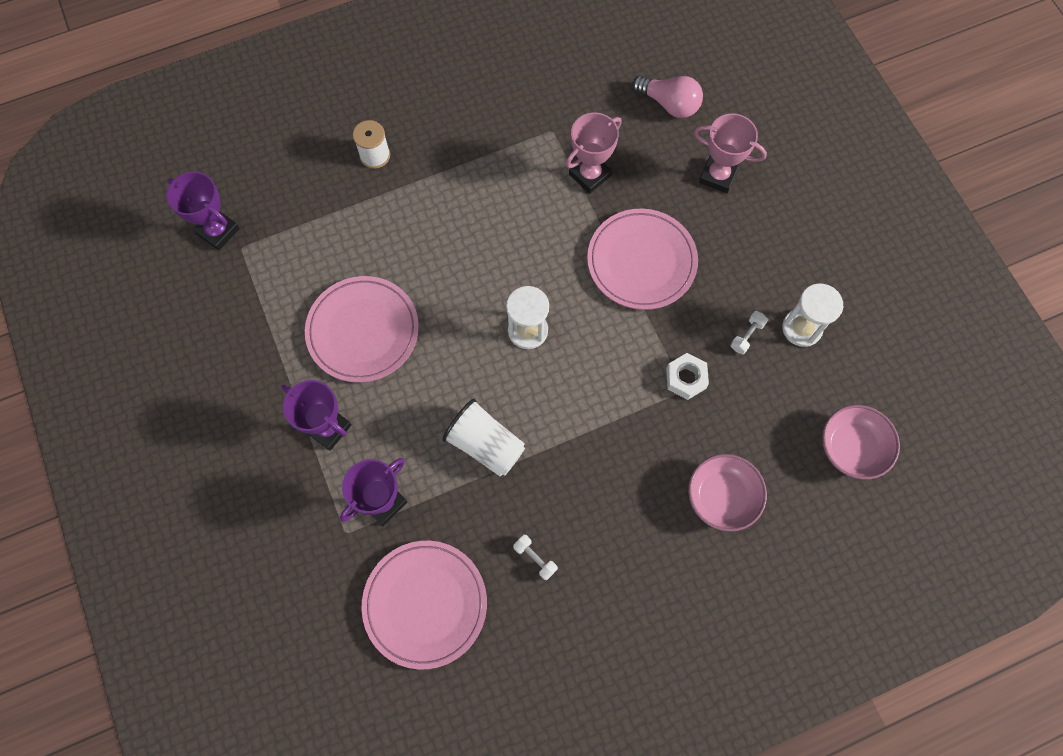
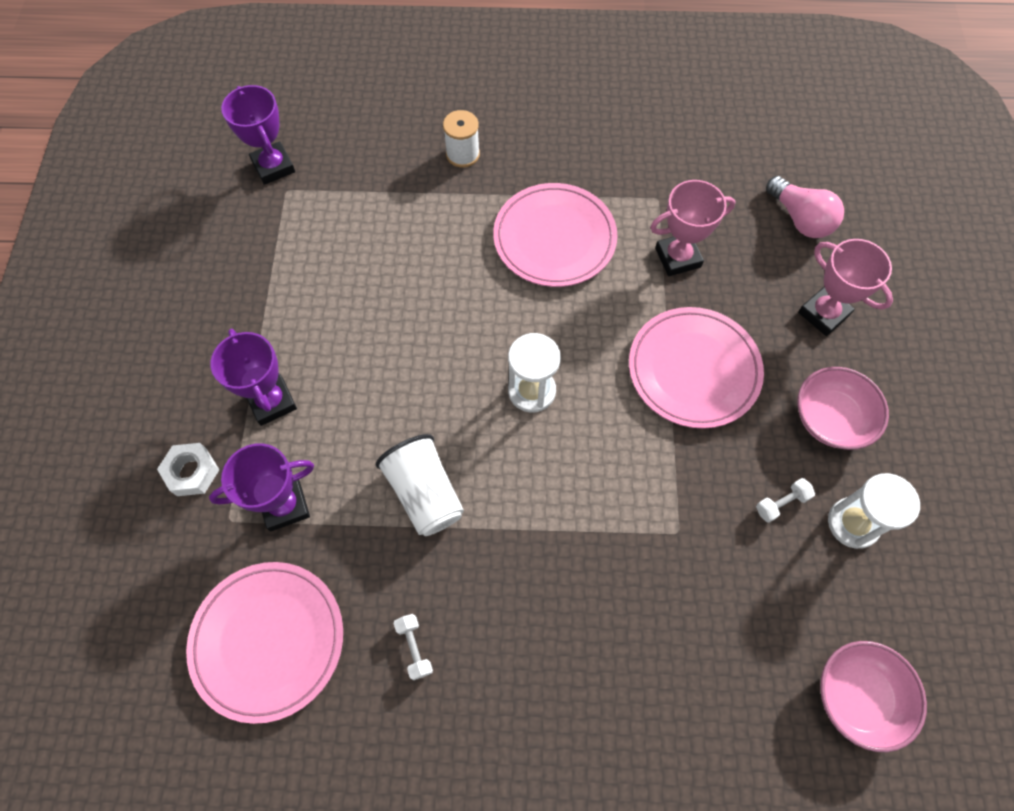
camera: 25 degrees right, 5 degrees down
pink plate [305,276,419,383] -> pink plate moved to [493,183,618,287]
white nut [666,353,709,400] -> white nut moved to [157,443,219,496]
pink bowl [688,454,767,532] -> pink bowl moved to [797,367,889,450]

